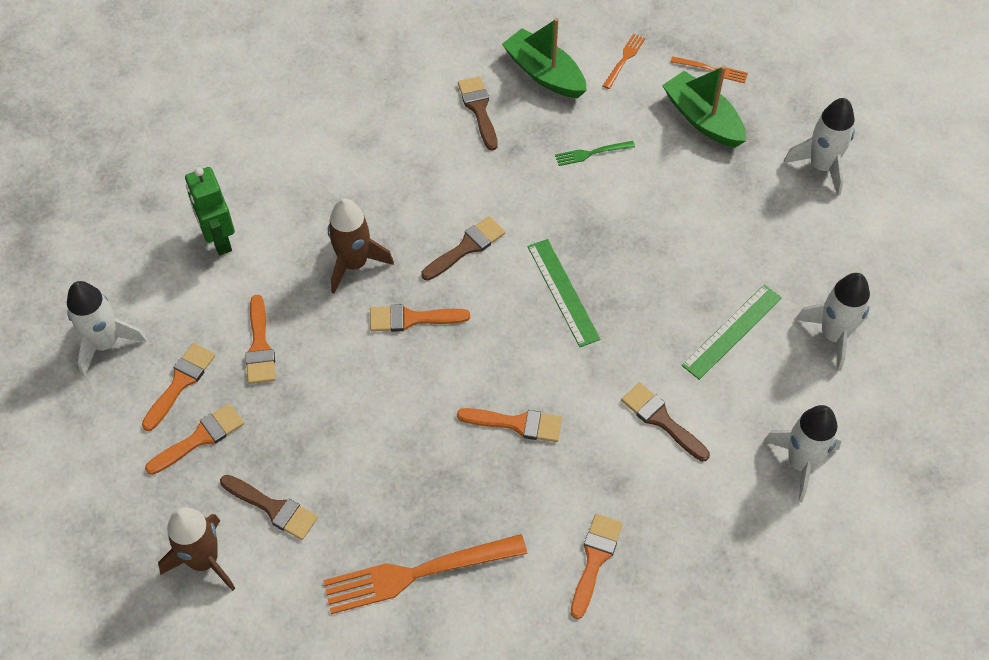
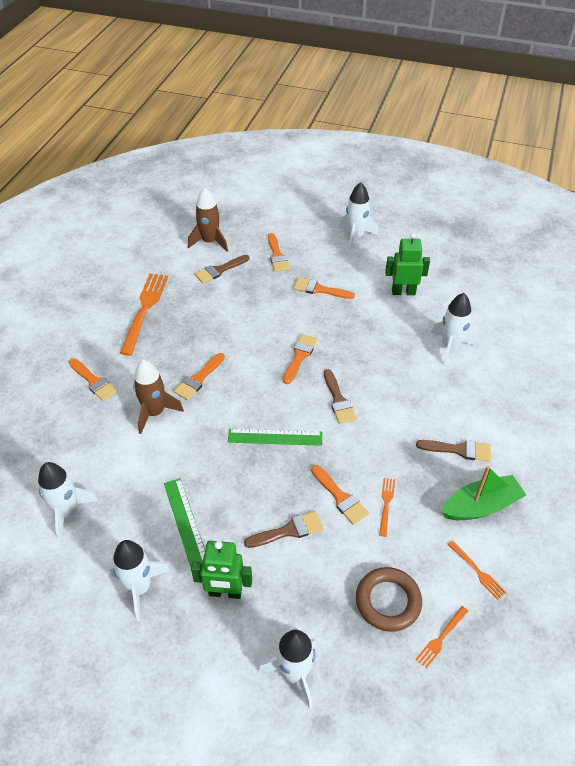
camera: 115 degrees right, 10 degrees down
orange brush [142,343,216,431] -> orange brush moved to [311,465,369,525]
brown rocket [328,198,394,294] -> brown rocket moved to [133,360,184,434]
green fork [555,141,635,166] -> orange fork [379,478,395,537]
brown brush [621,382,710,461] -> brown brush moved to [244,511,323,548]
green boat [662,65,746,148] -> brown ring [356,567,422,632]
none -> green robot [191,541,252,599]
none -> white rocket [431,293,477,366]

